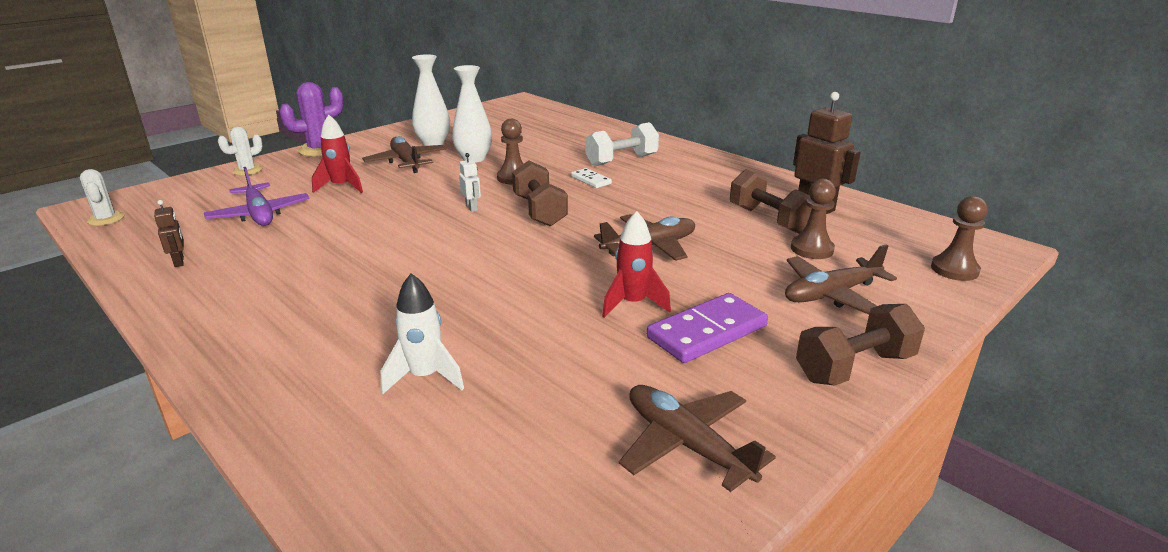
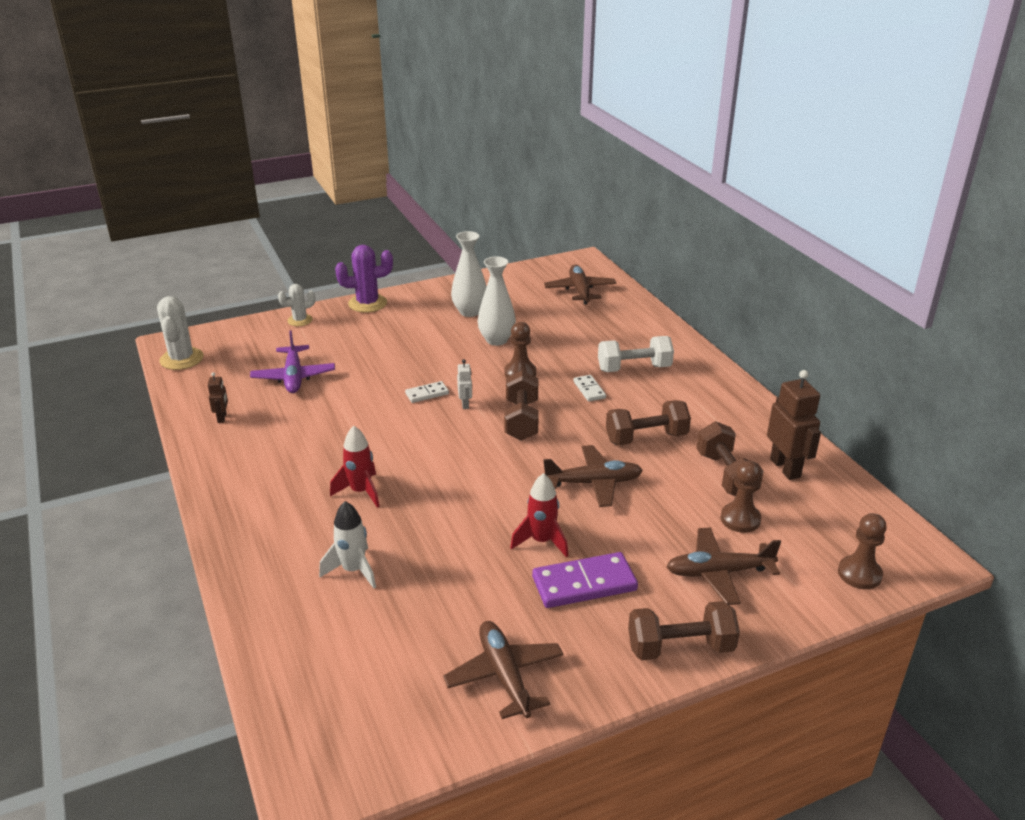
camera: 20 degrees right, 5 degrees up
white cactus [80,169,124,226] -> white cactus [157,296,204,370], size x1.61
red rocket [312,114,363,193] -> red rocket moved to [330,426,380,508]
brown plane [362,136,446,173] -> brown plane moved to [544,265,616,305]
none -> white domino [405,381,449,403]
none -> brown dumbbell [606,400,691,445]

